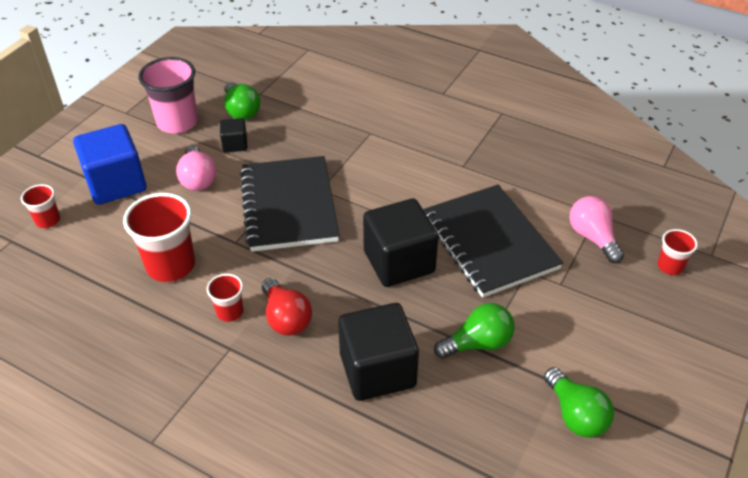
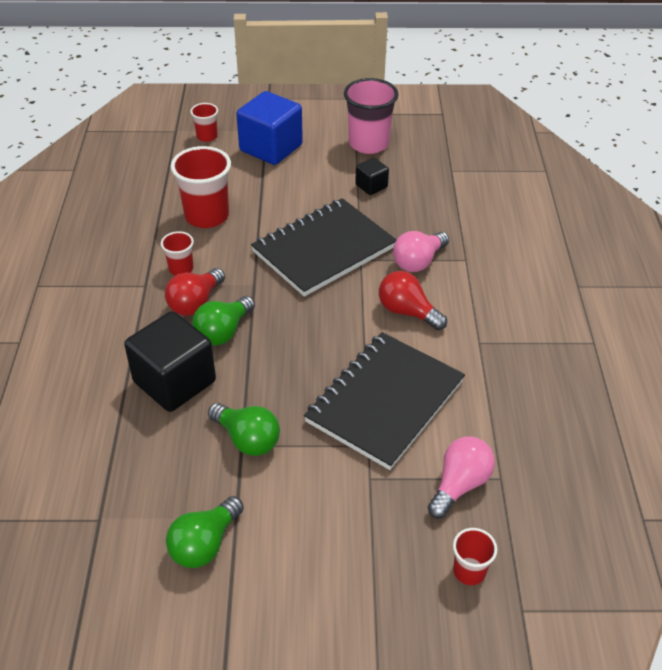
camera: 60 degrees right, 0 degrees up
pink light bulb [176,145,216,191] -> pink light bulb moved to [393,231,449,272]
green light bulb [224,82,260,120] -> green light bulb moved to [192,296,255,346]
black cube [363,198,438,287] -> none
none -> red light bulb [379,271,447,330]

